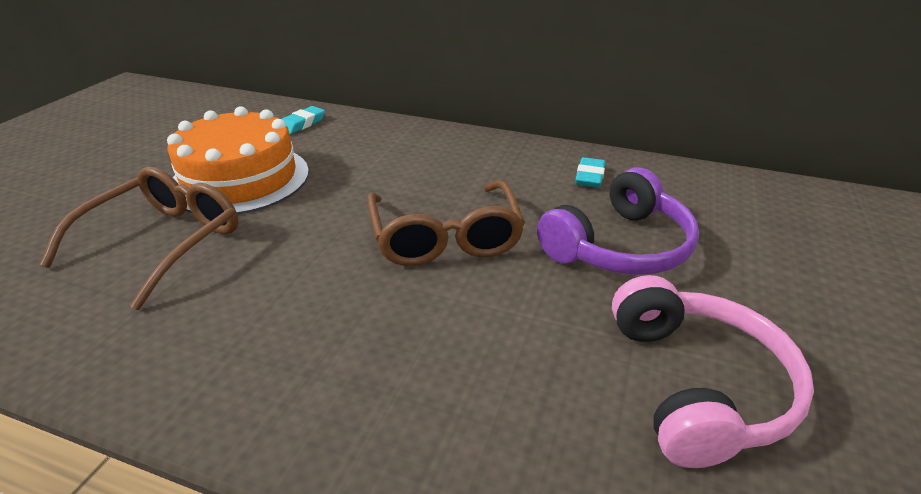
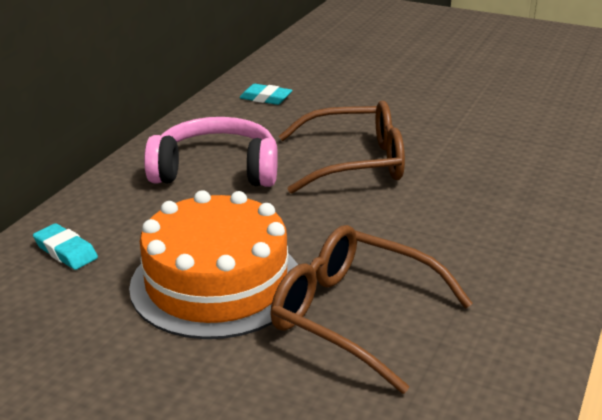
camera: 85 degrees left, 5 degrees down
purple headphones [537,168,699,275] -> none
pink headphones [612,275,814,468] -> pink headphones moved to [144,117,278,187]

